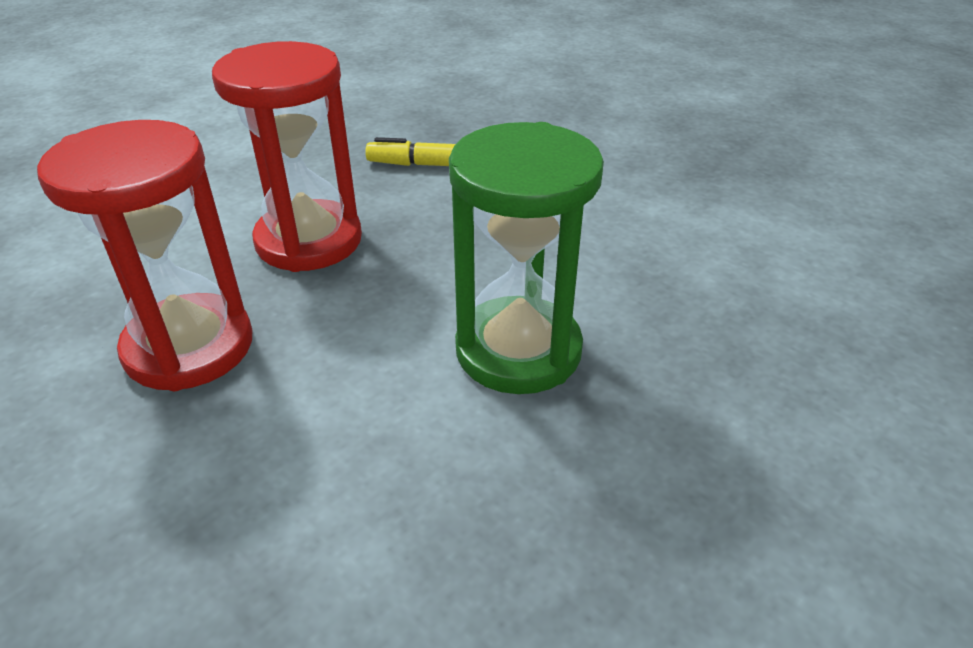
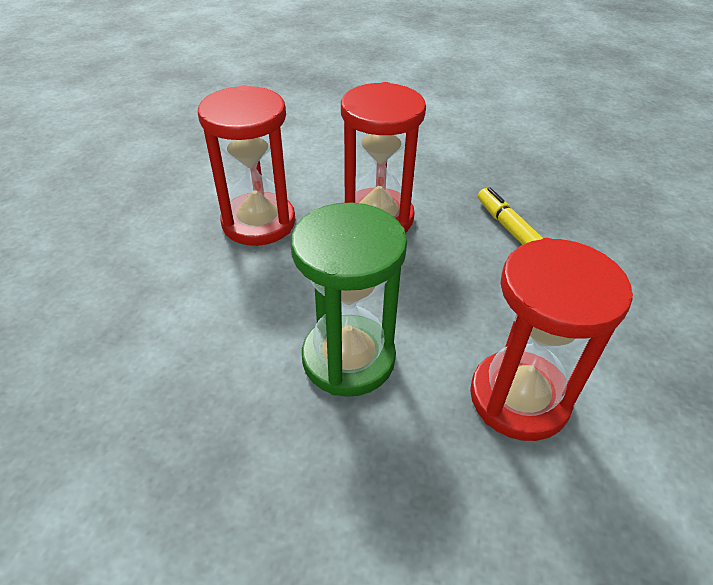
camera: 60 degrees right, 5 degrees up
none -> red hourglass [470,238,633,441]

